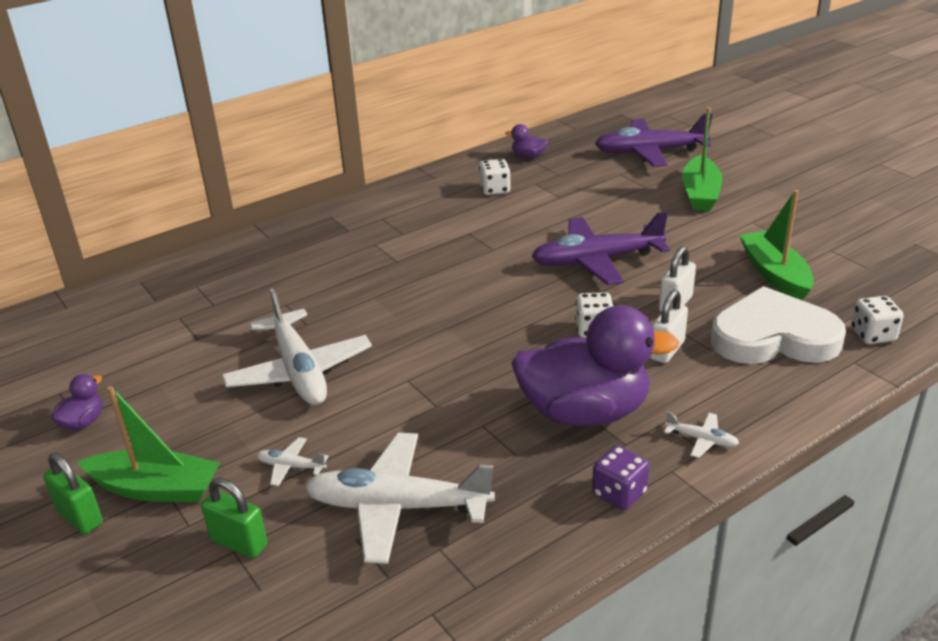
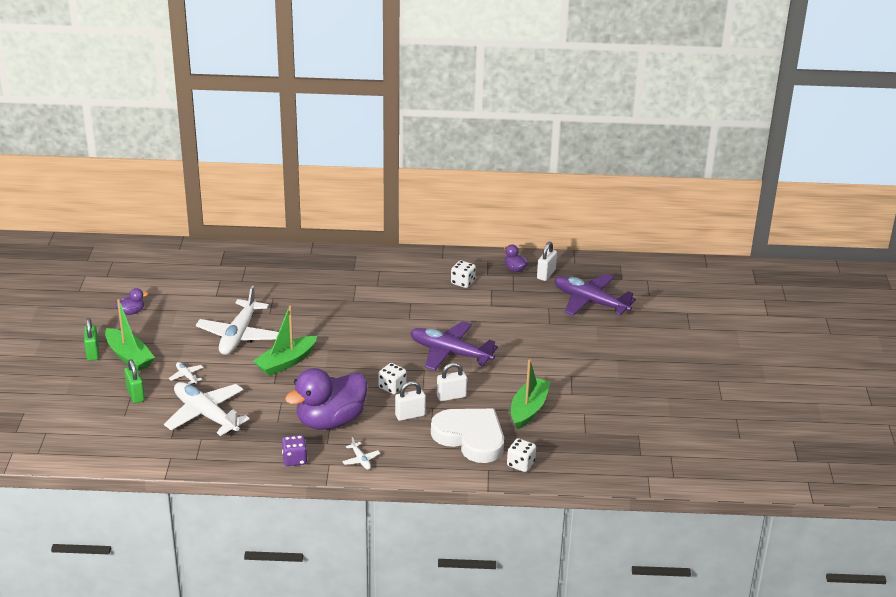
camera: 35 degrees right, 0 degrees up
purple duck [511,305,679,426] -> purple duck turned 105 degrees clockwise [285,368,368,430]
green boat [682,107,722,211] -> green boat moved to [253,306,317,376]
none -> white padlock [537,242,557,281]

